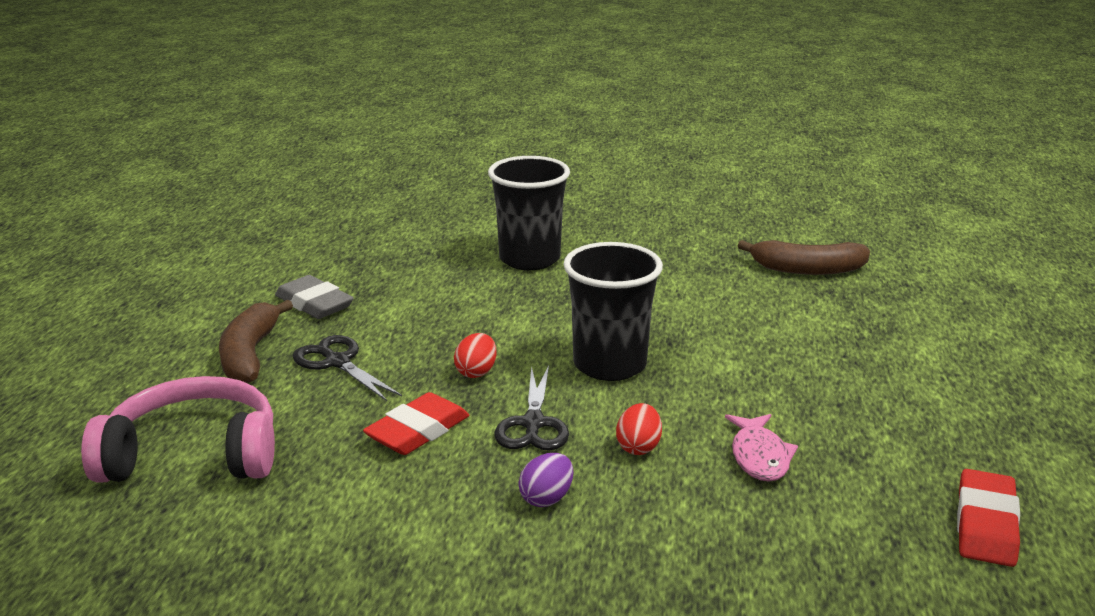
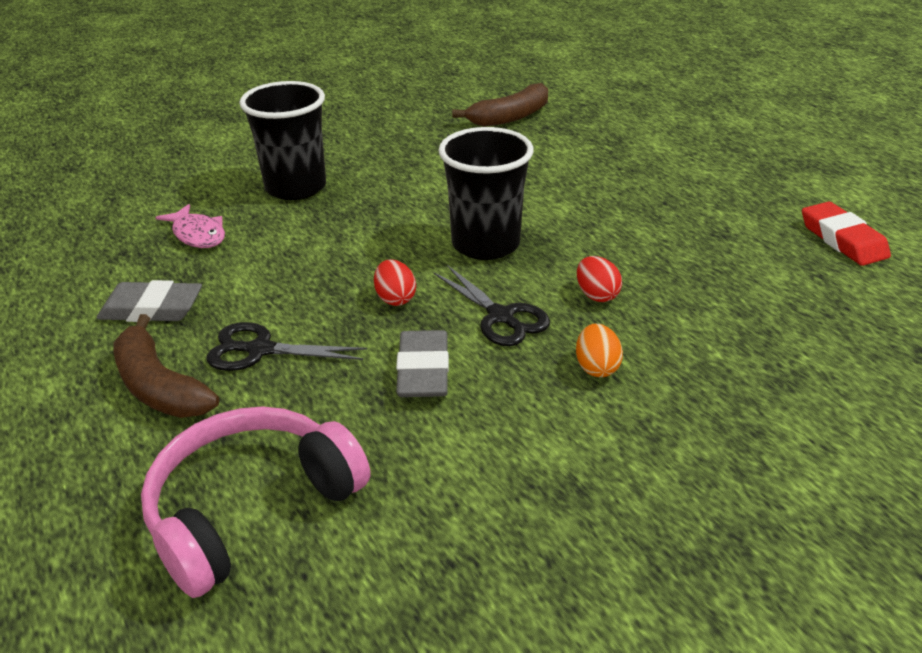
camera: 40 degrees left, 10 degrees up
red eraser [363,392,469,455] -> grey eraser [396,330,449,397]
purple egg [518,453,573,507] -> orange egg [576,324,623,377]
pink fish [725,414,798,482] -> pink fish moved to [155,204,225,248]

